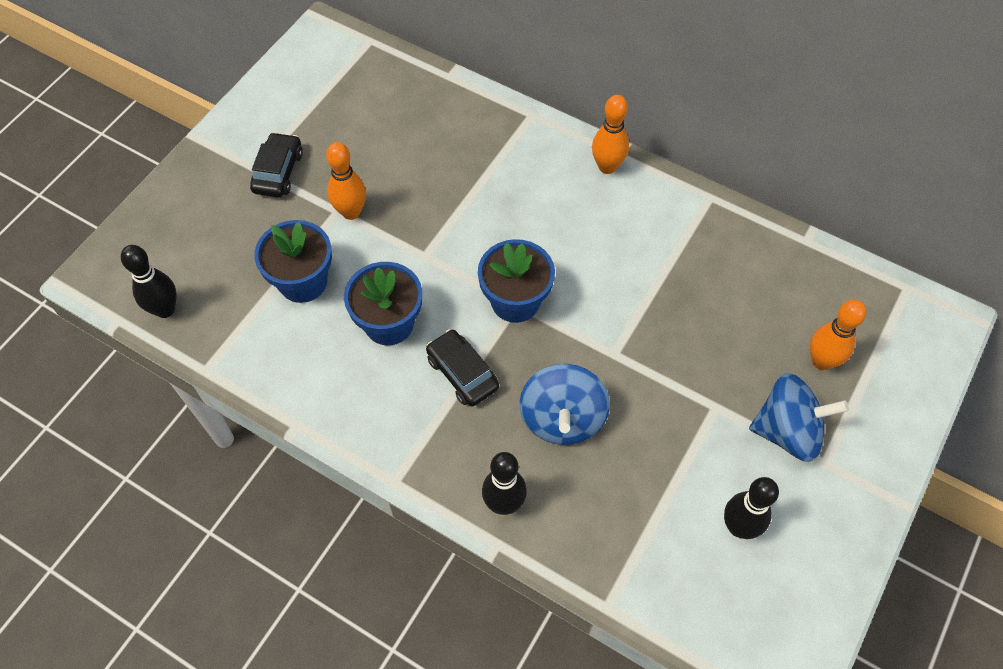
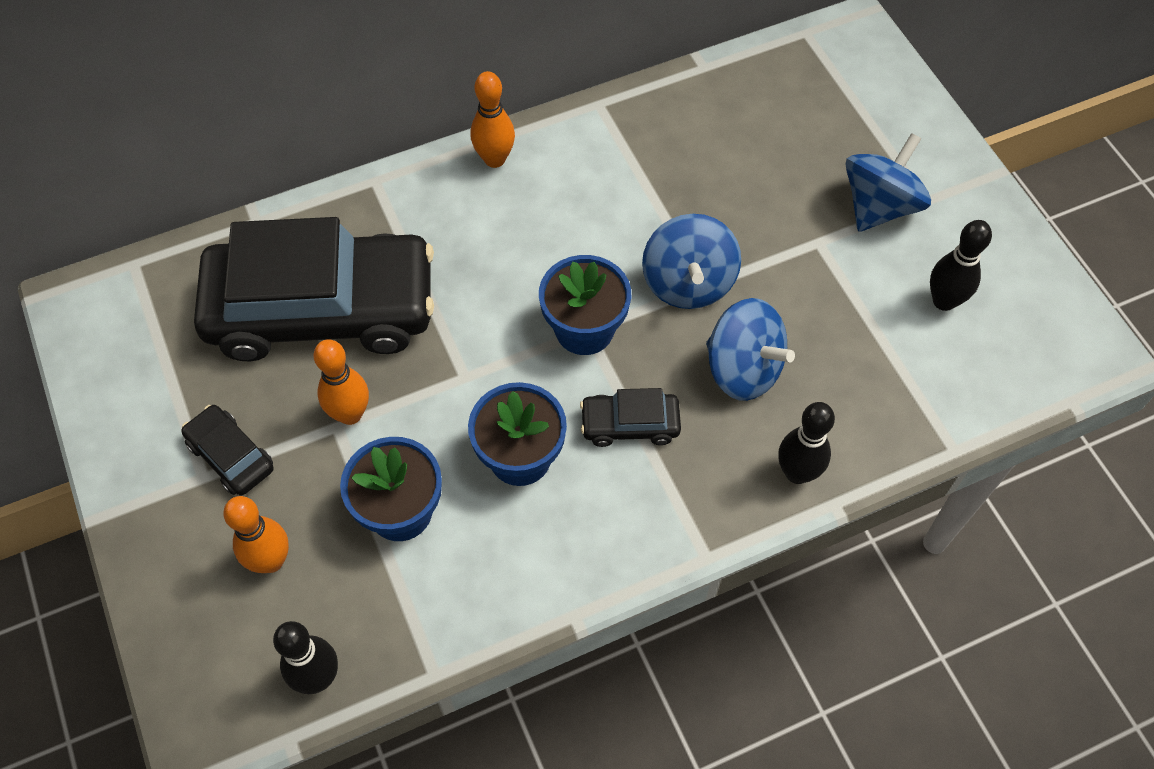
camera: 55 degrees left, 0 degrees up
orange bowling pin [810,300,866,370] -> orange bowling pin moved to [223,496,289,573]
none -> black car [194,217,434,361]
none -> blue spinning top [642,214,741,309]

